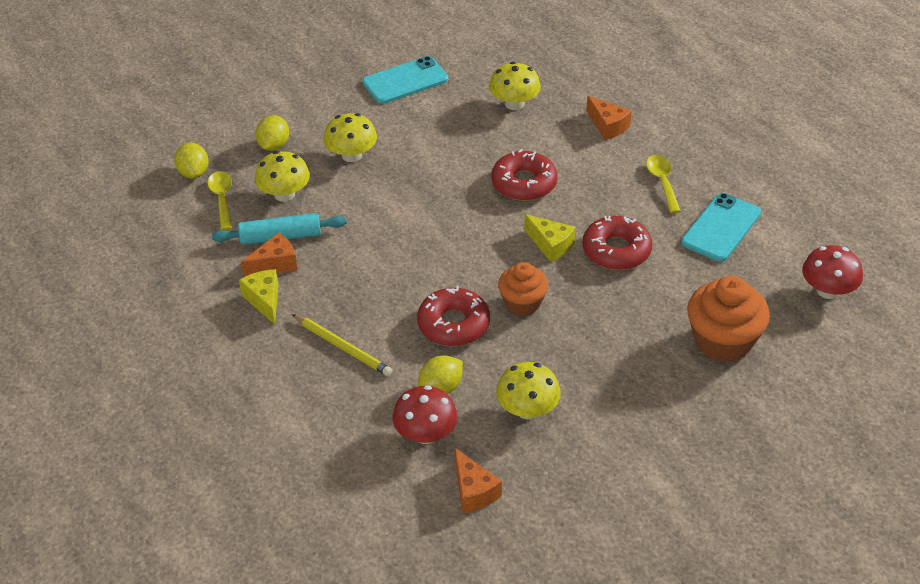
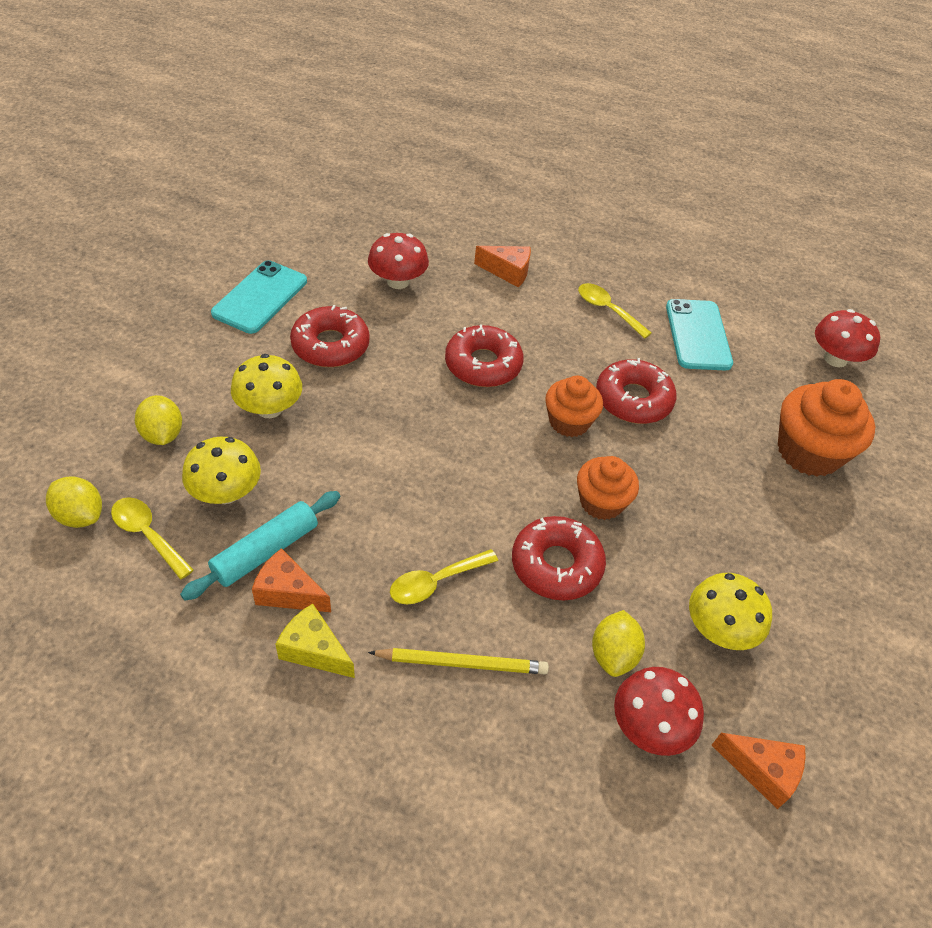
camera: 40 degrees left, 5 degrees up
orange cheese [241,232,297,277] -> orange cheese turned 90 degrees counterclockwise [252,548,331,612]
yellow mushroom [489,62,541,110] -> red mushroom [368,233,429,289]
yellow cheese [524,214,576,262] -> orange cupcake [545,376,603,437]
none -> red donut [290,305,370,367]
none -> yellow spoon [390,549,498,604]

